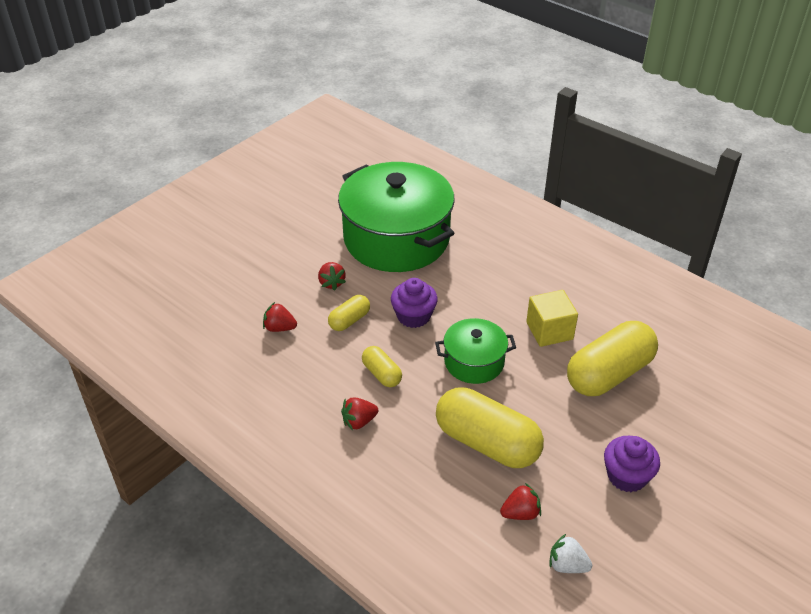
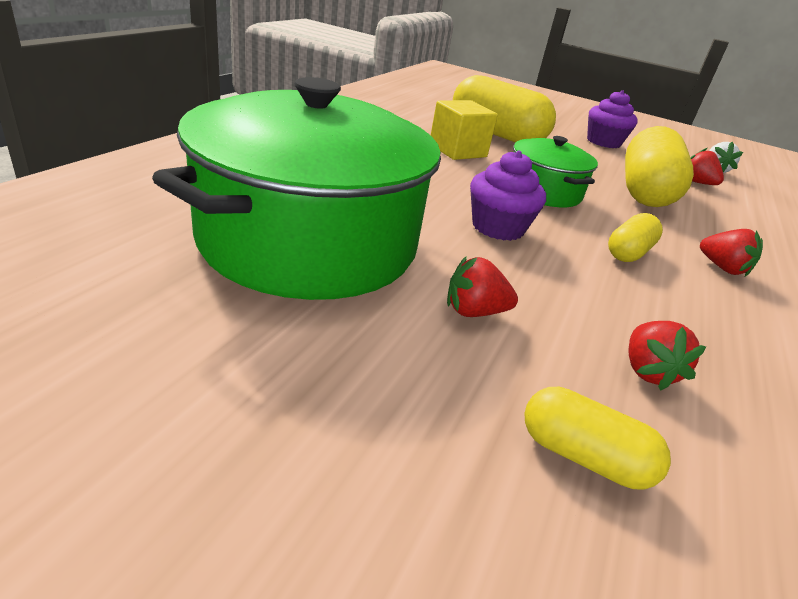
camera: 110 degrees left, 10 degrees down
red strawberry [318,262,346,291] -> red strawberry turned 150 degrees counterclockwise [447,256,518,317]
yellow capsule [328,295,370,331] -> yellow capsule moved to [524,387,671,490]

